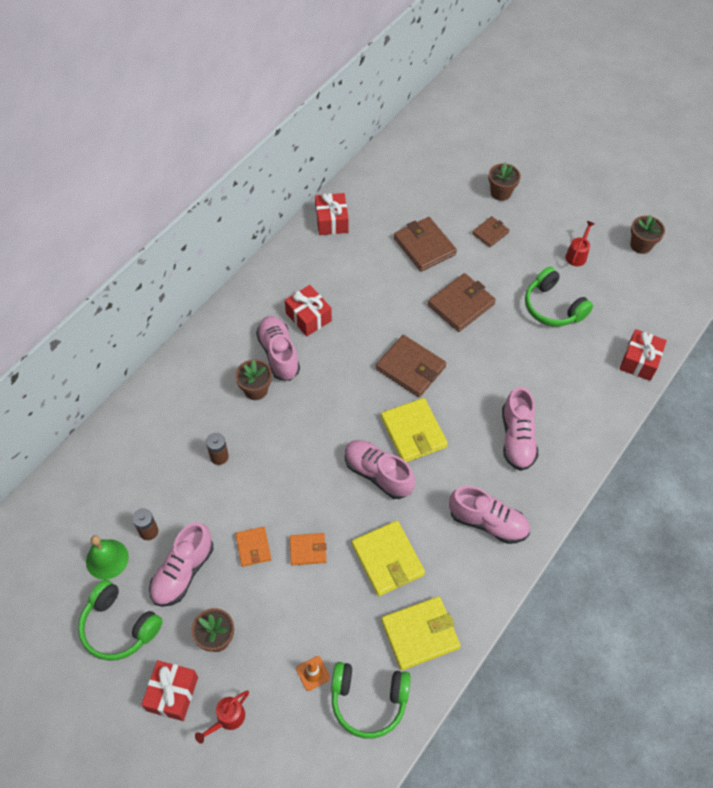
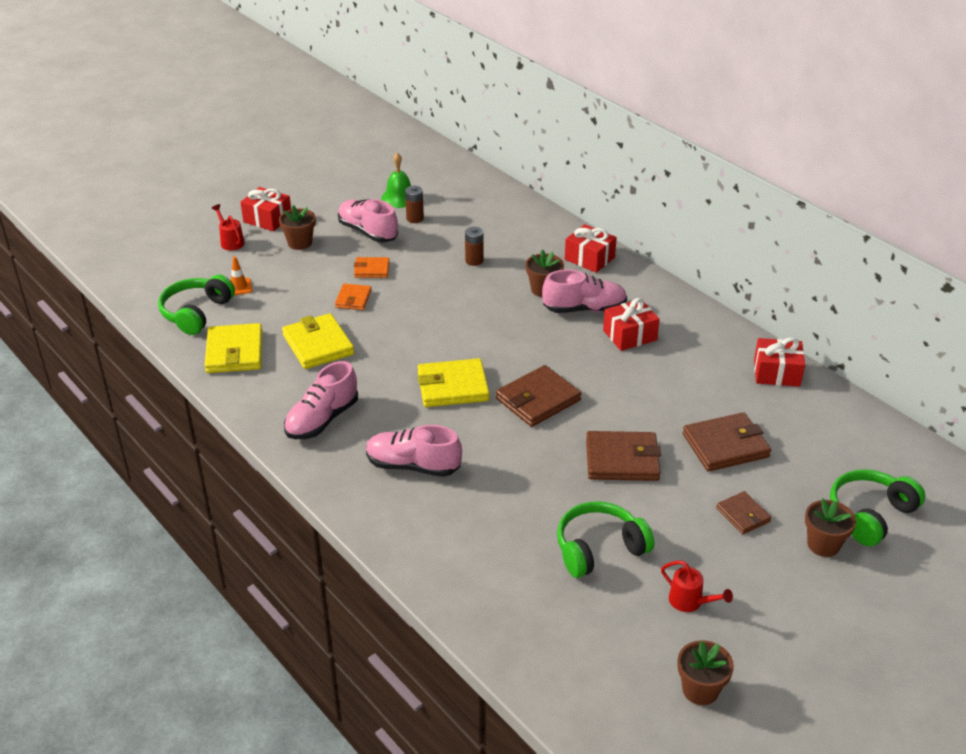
camera: 105 degrees right, 20 degrees down
green headphones [78,580,163,661] -> green headphones moved to [830,469,925,546]
pink shoe [345,440,415,499] -> none
yellow wallet [352,521,425,596] -> yellow wallet turned 75 degrees clockwise [282,313,354,369]
brown wallet [428,273,496,332] -> brown wallet turned 60 degrees counterclockwise [586,431,661,481]
red gift [620,329,667,381] -> red gift moved to [565,224,617,273]

